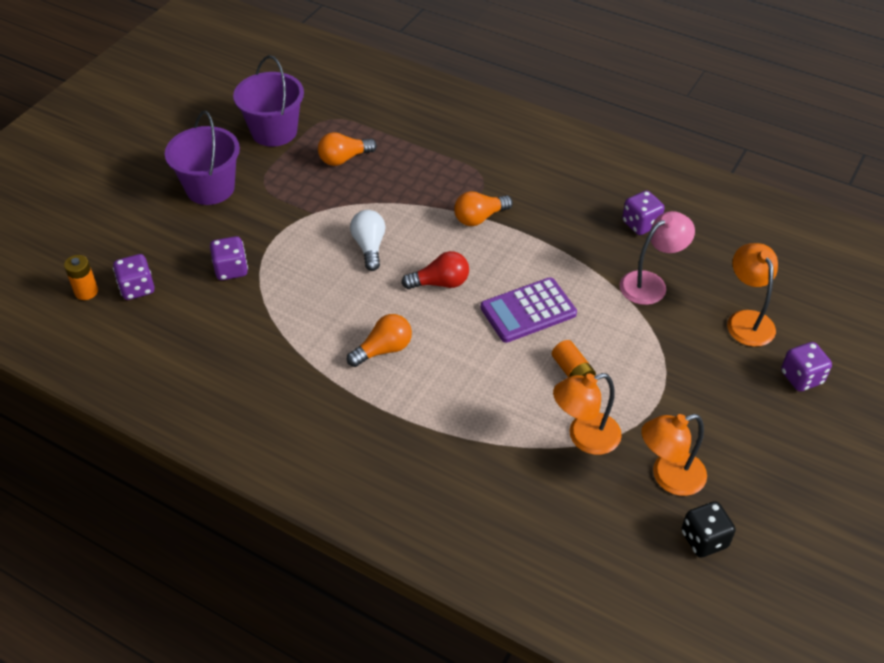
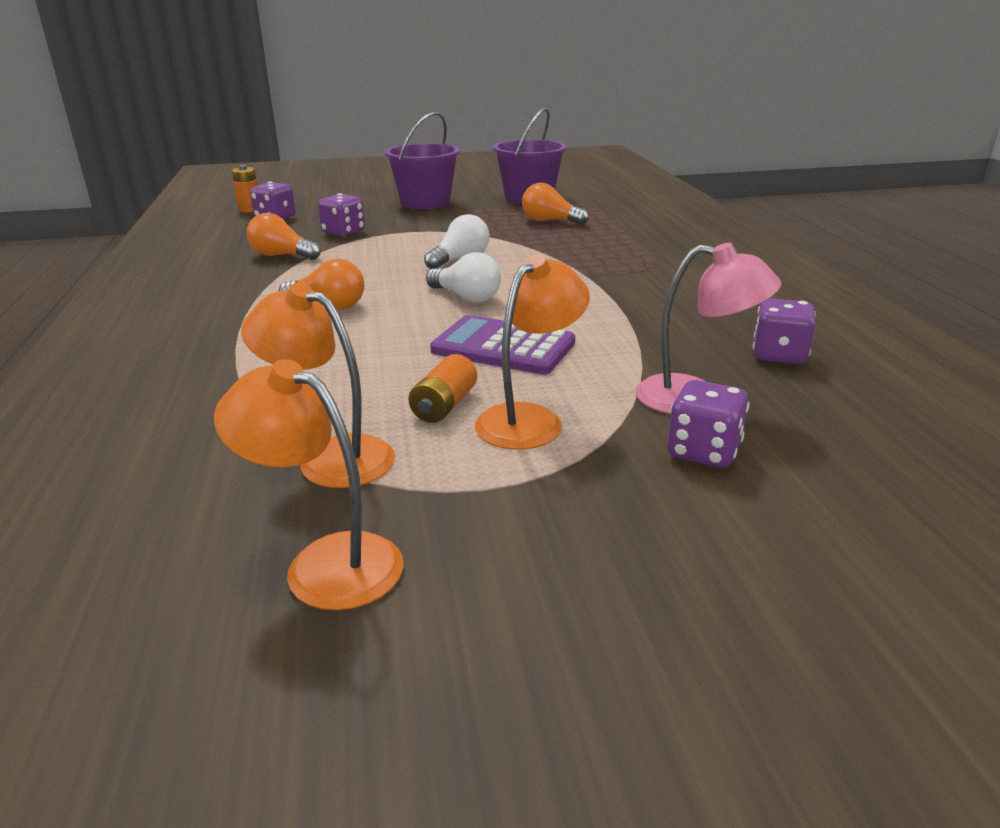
camera: 50 degrees right, 20 degrees down
red light bulb [401,251,469,289] -> white light bulb [426,252,501,303]
orange light bulb [454,191,513,226] -> orange light bulb moved to [247,213,321,260]
black dice [681,501,736,558] -> none
orange lamp [727,243,778,347] -> orange lamp moved to [475,254,590,450]
purple dice [781,342,832,391] -> purple dice moved to [668,380,750,468]

